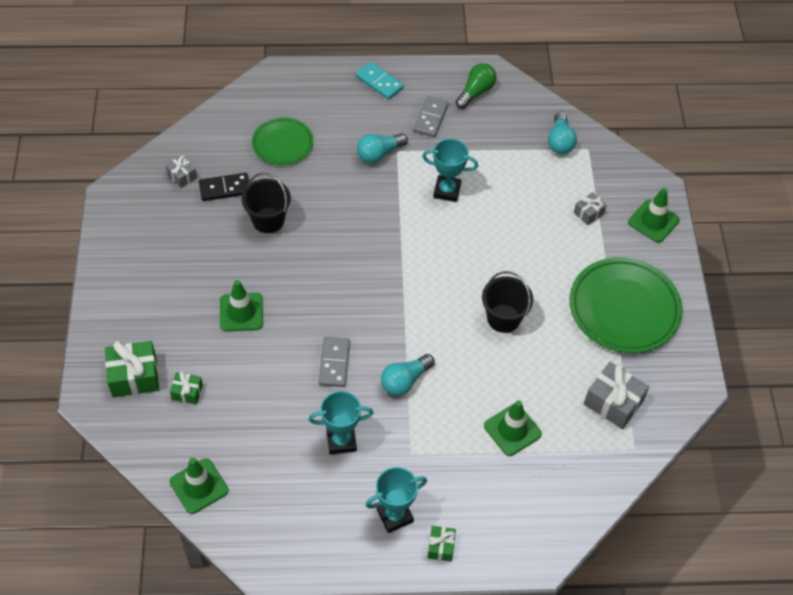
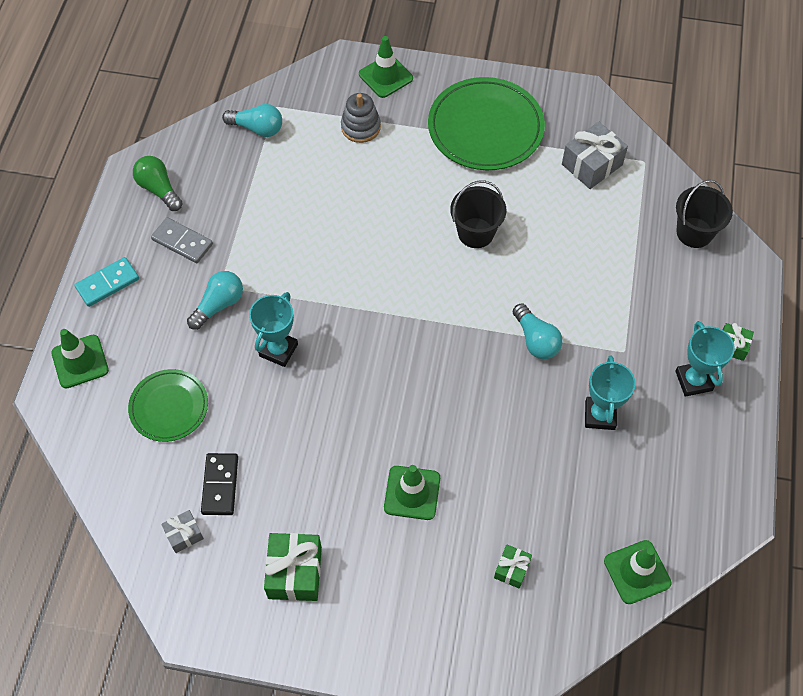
camera: 75 degrees left, 5 degrees up
green gift [105,341,159,397] -> green gift moved to [264,533,322,601]
black bucket [241,172,291,233] -> black bucket moved to [676,180,733,248]
grey domino [319,337,350,387] -> none
turquoise light bulb [357,133,408,163] -> turquoise light bulb turned 120 degrees counterclockwise [187,271,243,330]
turquoise trophy [422,139,478,202] -> turquoise trophy moved to [249,292,298,367]
green traffic cone [484,400,542,456] -> green traffic cone moved to [51,329,109,388]
grey gift [574,192,607,225] -> grey stacking toy [341,93,381,143]

